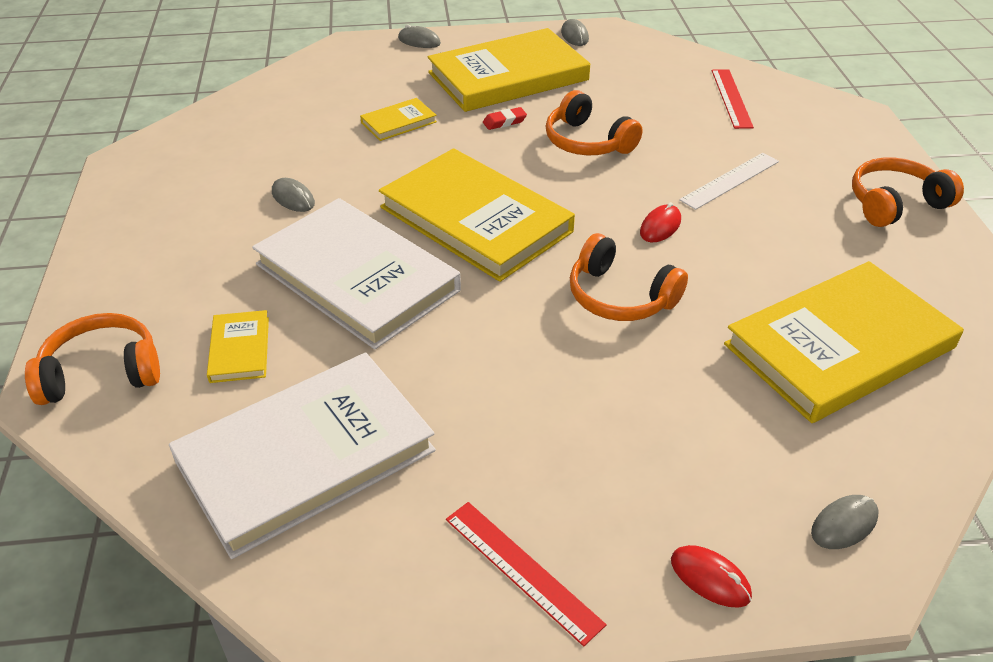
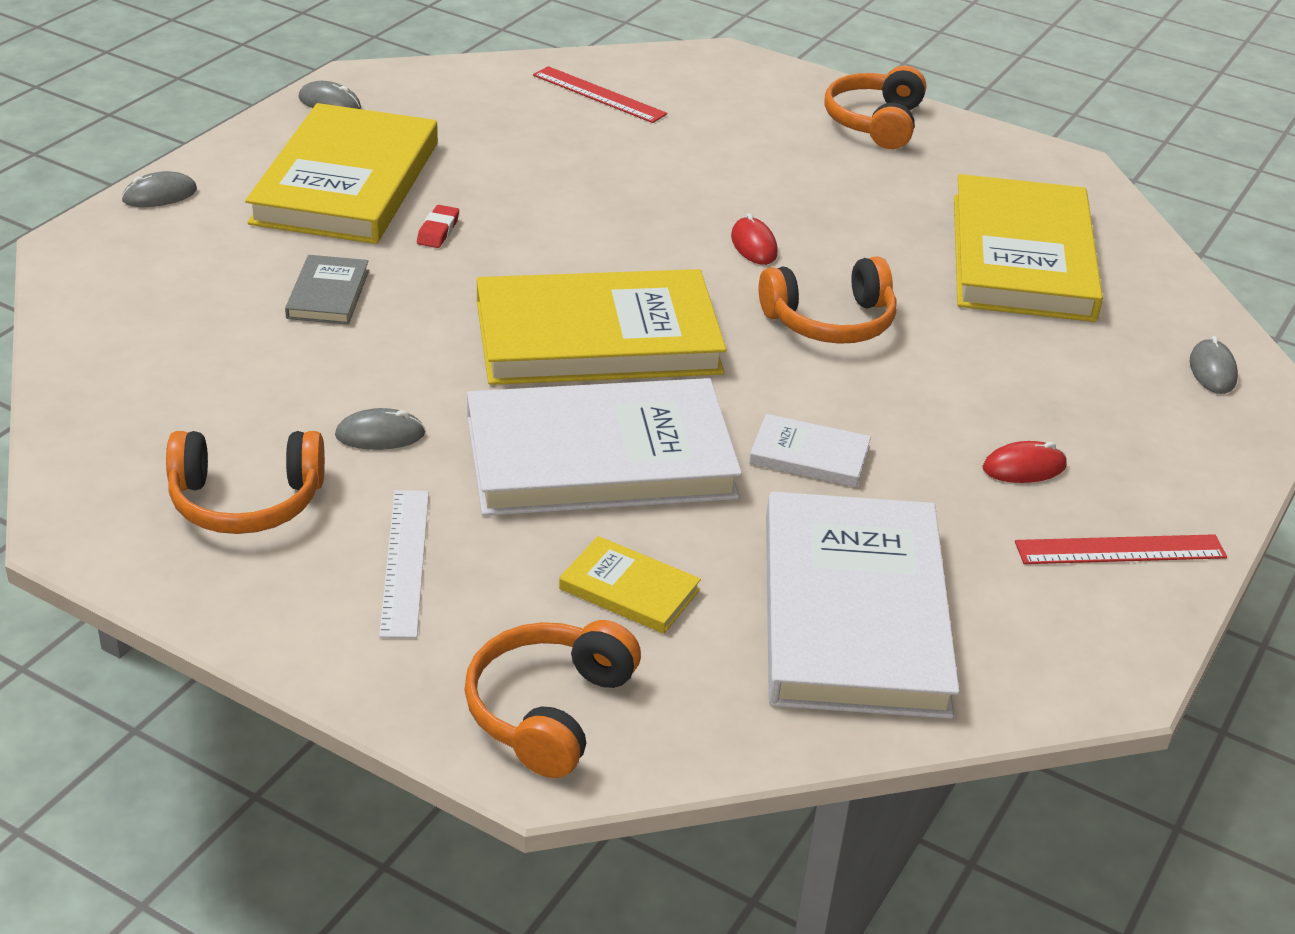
camera: 55 degrees left, 5 degrees down
yellow book [360,98,437,141] -> grey book [285,255,369,325]
orange headphones [546,90,643,155] -> orange headphones moved to [166,431,325,534]
red mouse [671,545,752,608] -> red mouse moved to [982,441,1067,483]
white ruler [679,153,779,210] -> white ruler moved to [379,490,429,638]
none -> white book [749,414,871,487]

